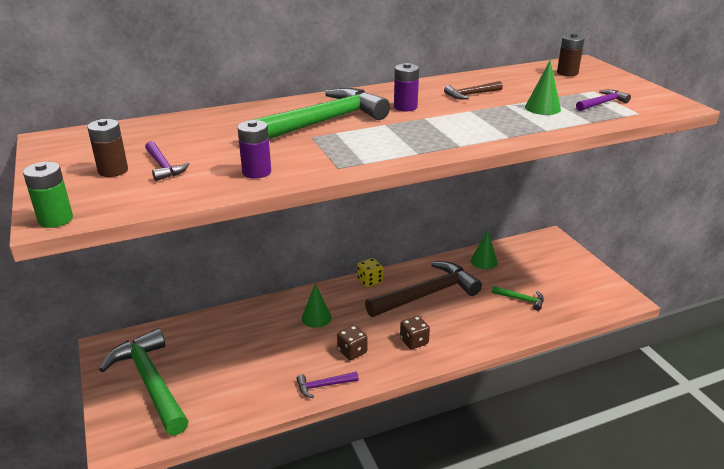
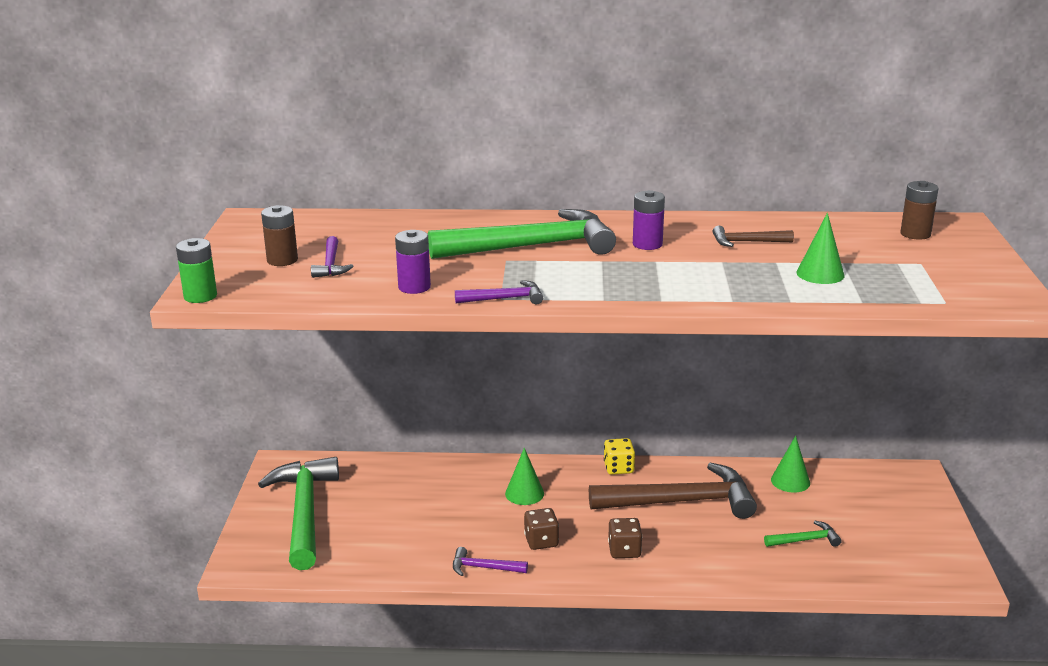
camera: 25 degrees right, 5 degrees down
green hammer [492,286,544,311] -> green hammer turned 60 degrees counterclockwise [764,521,842,547]
purple hammer [576,90,631,111] -> purple hammer moved to [455,280,543,304]

